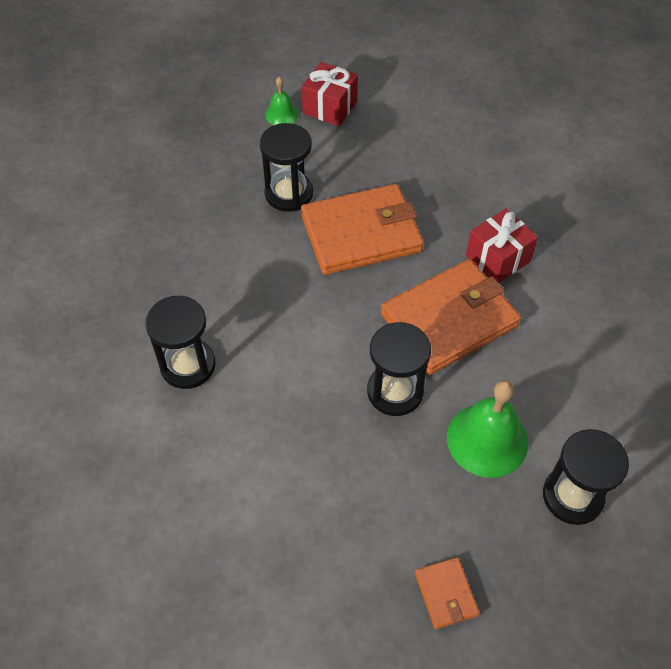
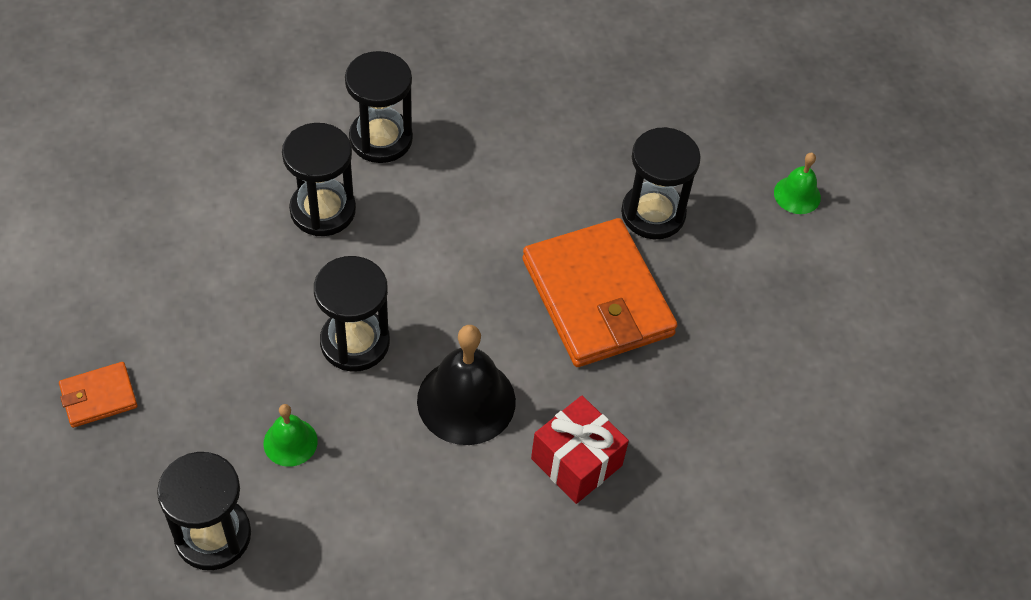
camera: 80 degrees right, 0 degrees up
red gift [302,62,358,126] -> none
orange wallet [381,259,521,375] -> black bell [417,325,516,445]
green bell [447,380,528,478] -> green bell [264,404,318,467], size x0.53
none -> black hourglass [282,123,356,236]

